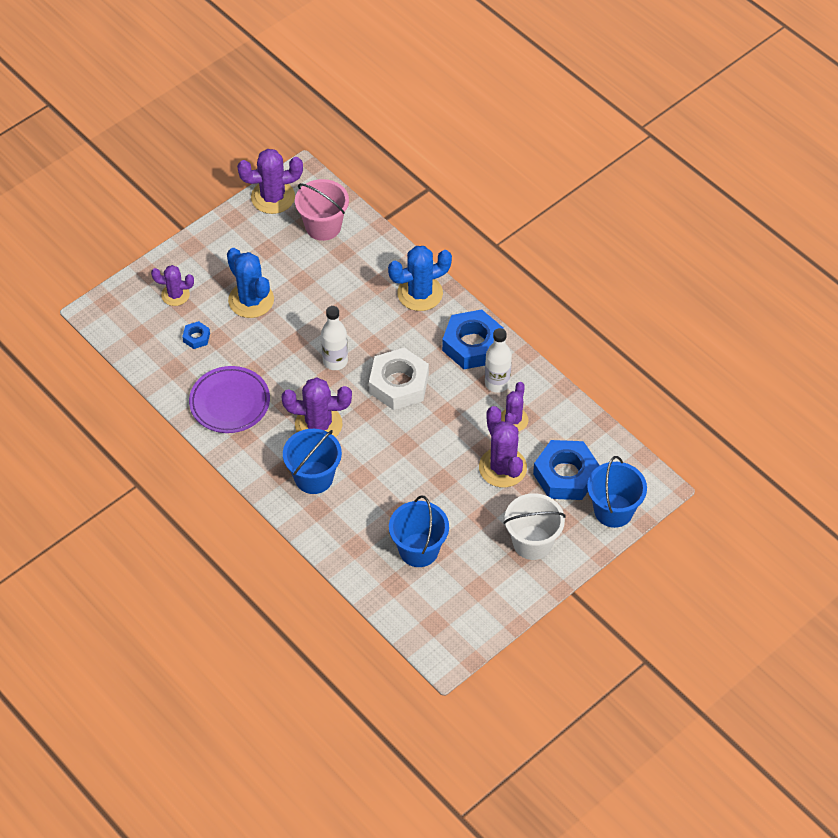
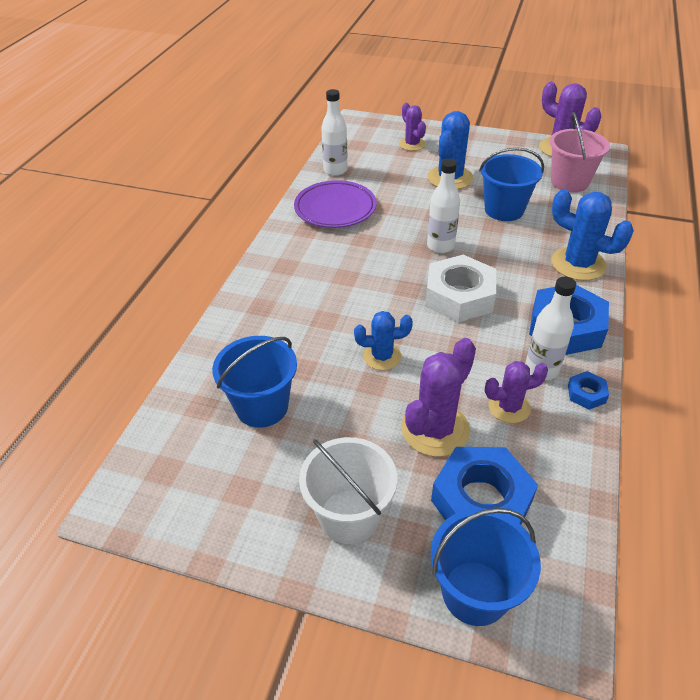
camera: 60 degrees right, 10 degrees down
blue nut [182,321,210,349] -> blue nut moved to [568,371,609,410]
purple cactus [281,378,352,438] -> none
blue bucket [283,429,342,494] -> blue bucket moved to [479,148,544,221]
none -> white bottle [321,89,347,176]
none -> blue cactus [354,311,413,370]

